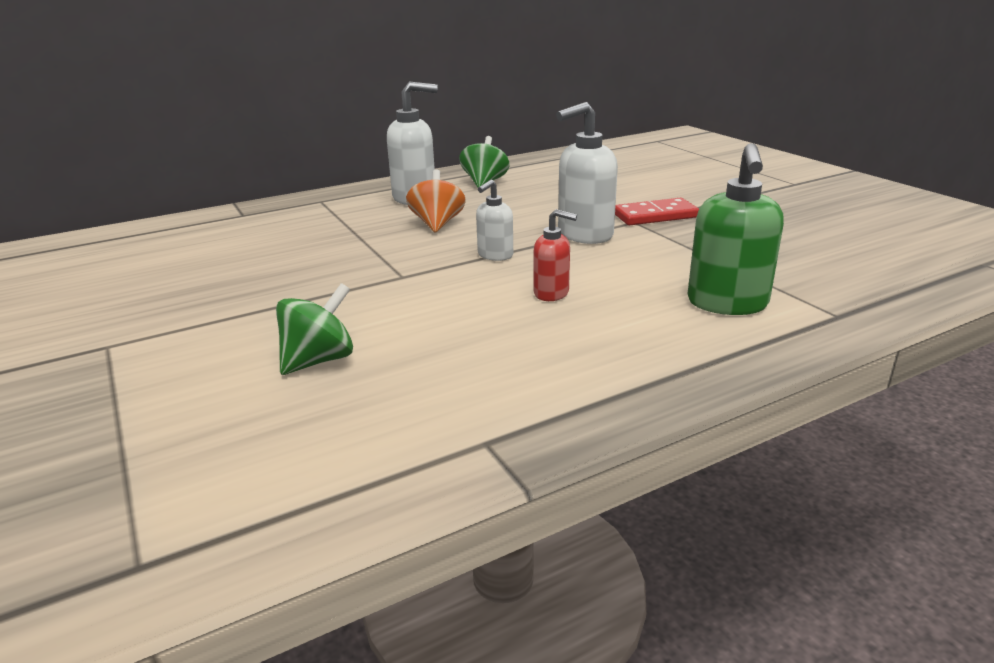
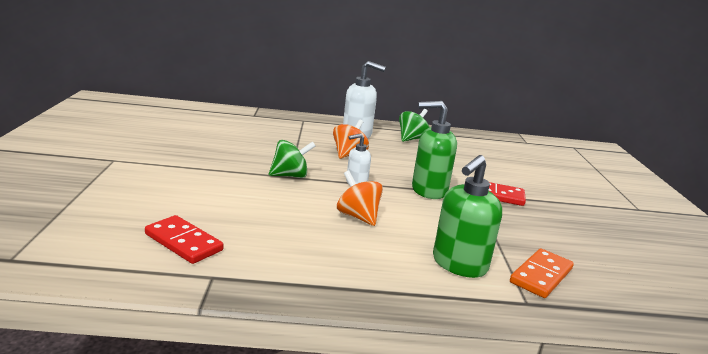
camera: 25 degrees right, 5 degrees down
green spinning top [276,283,353,375] -> green spinning top moved to [269,140,316,178]
red soap dispenser [534,209,577,301] -> orange spinning top [337,171,383,226]
white soap dispenser [556,102,618,244] -> green soap dispenser [412,101,457,199]
none -> red domino [145,215,223,264]
none -> orange domino [510,248,574,298]

